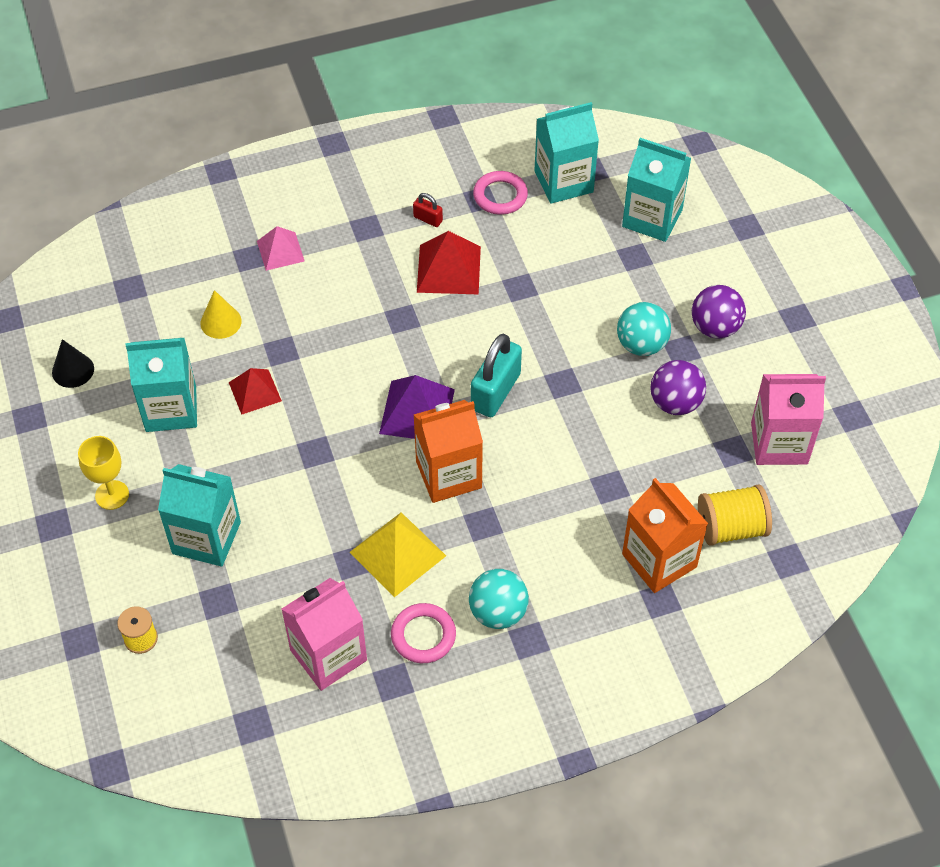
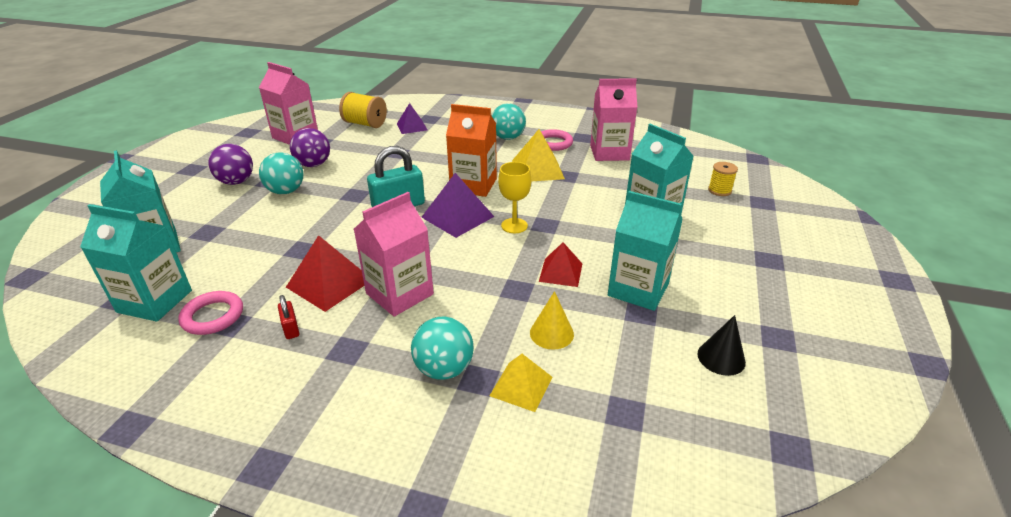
camera: 145 degrees left, 20 degrees down
yellow goblet [78,436,129,510] -> yellow goblet moved to [498,162,531,233]
pink pyramid [257,226,305,271] -> turquoise ball [411,317,474,380]
orange carton [622,478,708,593] -> purple pyramid [397,103,427,134]
none -> pink carton [354,192,434,317]
none -> yellow pyramid [489,354,552,412]

